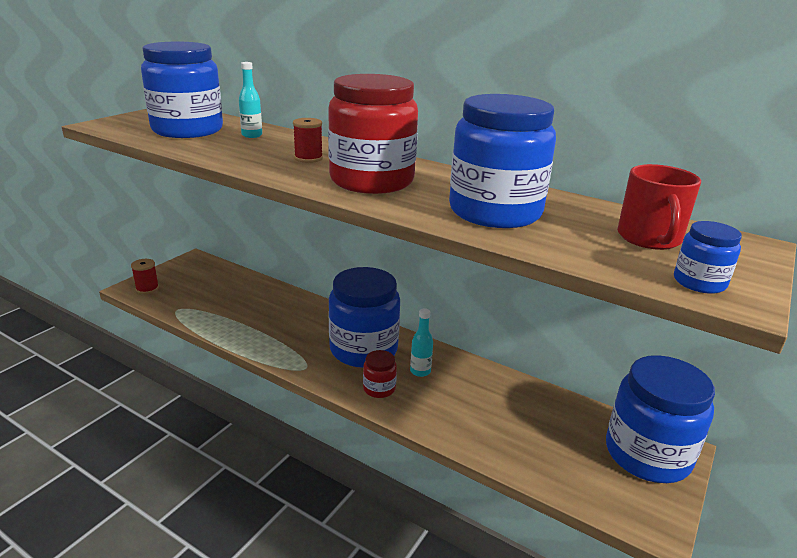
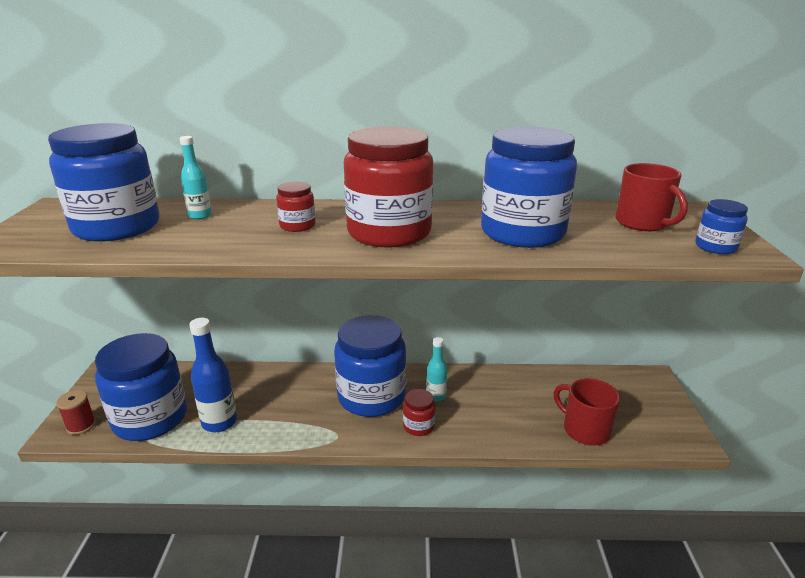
camera: 30 degrees left, 0 degrees up
red spool [293,118,323,163] -> red jar [276,181,316,232]
blue jar [606,355,715,483] -> blue jar moved to [95,333,187,441]
none -> blue bottle [189,318,237,432]
none -> red mug [553,378,620,446]

